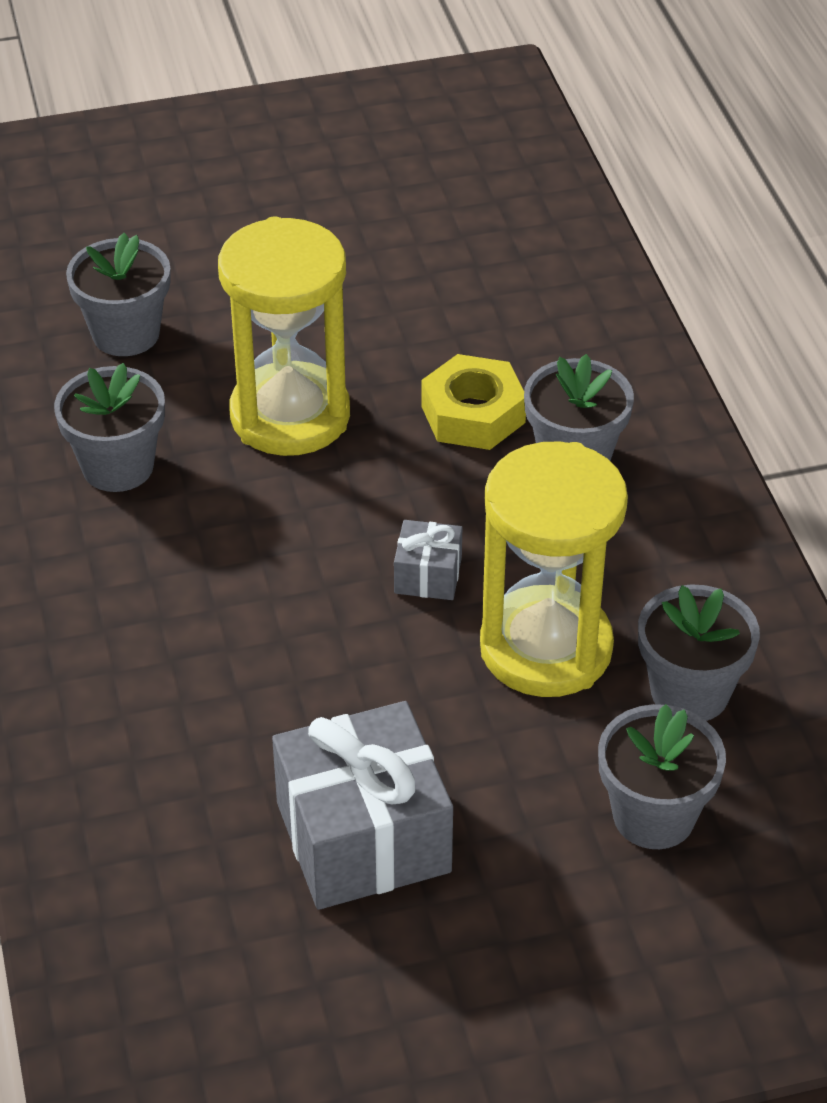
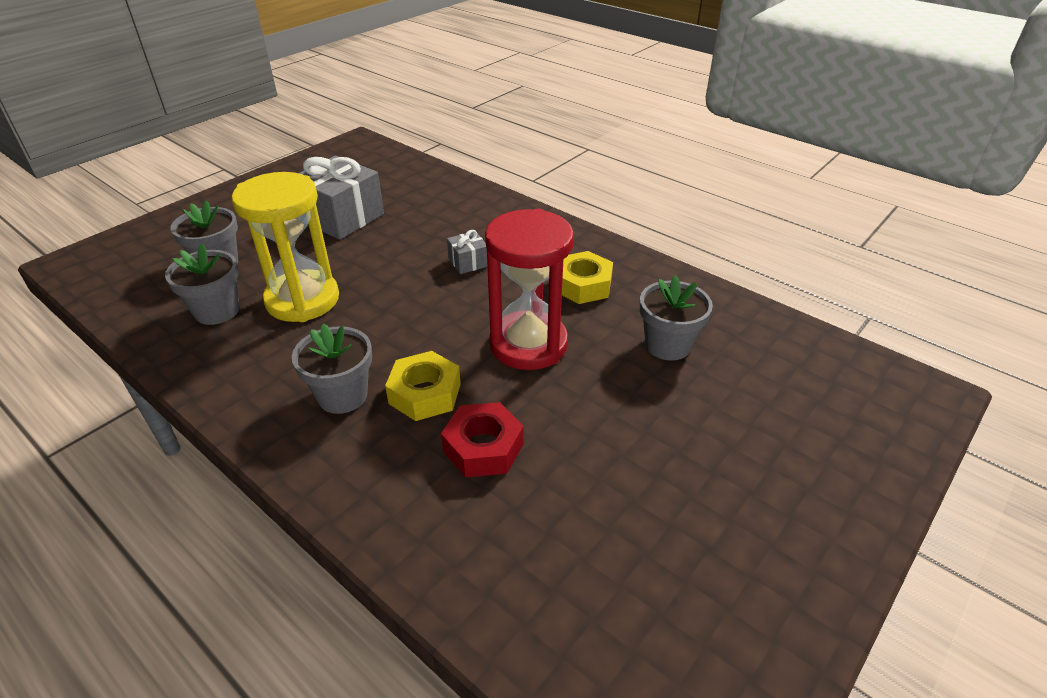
camera: 145 degrees right, 5 degrees down
grey flower pot [54,363,165,492] -> yellow nut [562,251,613,304]
yellow hourglass [218,216,350,456] -> red hourglass [485,209,574,370]
grey gift [394,520,462,600] -> grey gift moved to [447,230,487,274]
none -> red nut [441,402,524,477]

